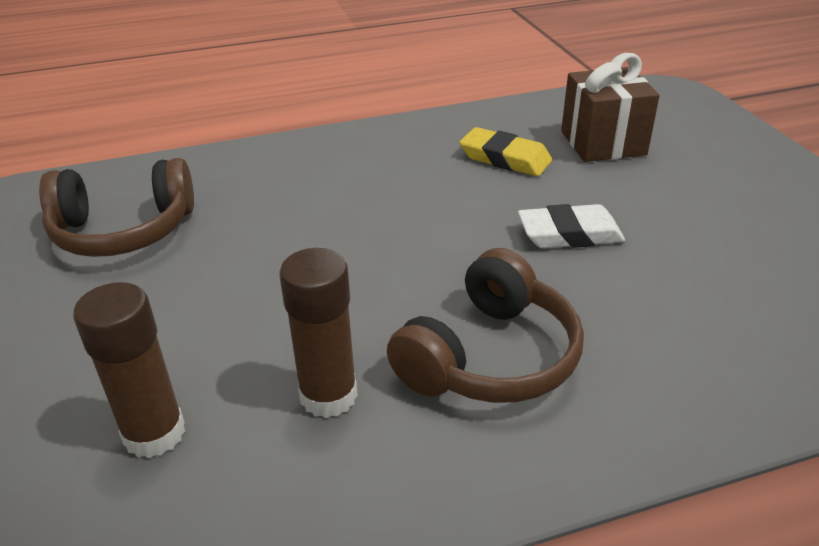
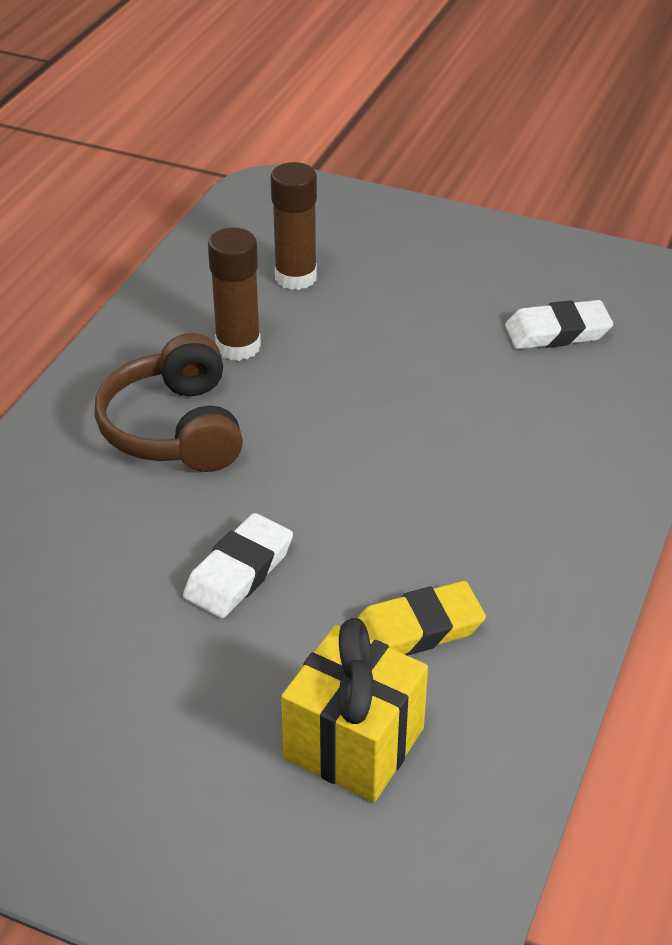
camera: 130 degrees right, 5 degrees up
brown headphones [39,158,194,257] -> white eraser [505,300,613,349]
brown gift [561,53,660,162] -> yellow gift [281,618,428,802]

